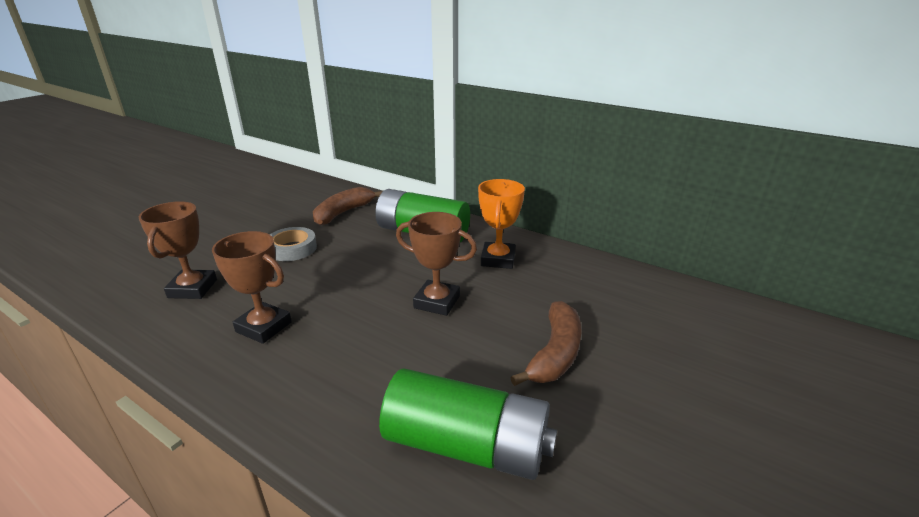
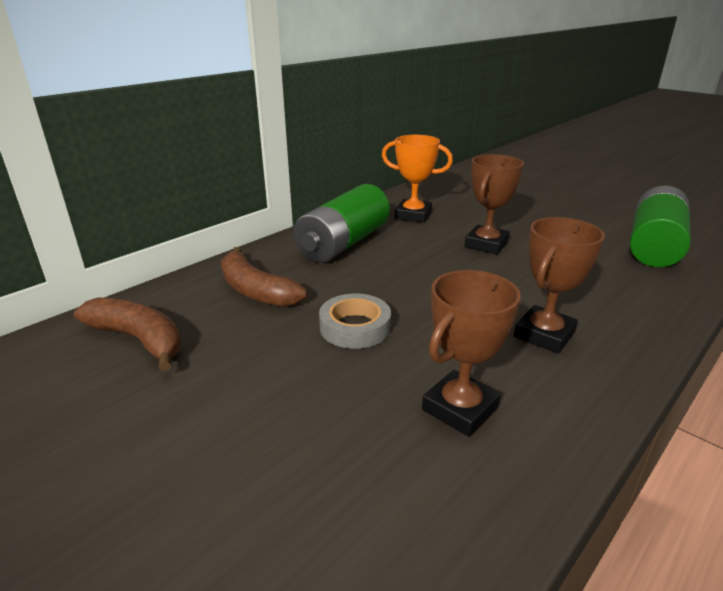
camera: 80 degrees left, 0 degrees up
brown trophy [139,201,217,299] -> brown trophy turned 60 degrees counterclockwise [422,270,521,437]
brown banana [510,301,582,386] -> brown banana moved to [74,297,181,371]

